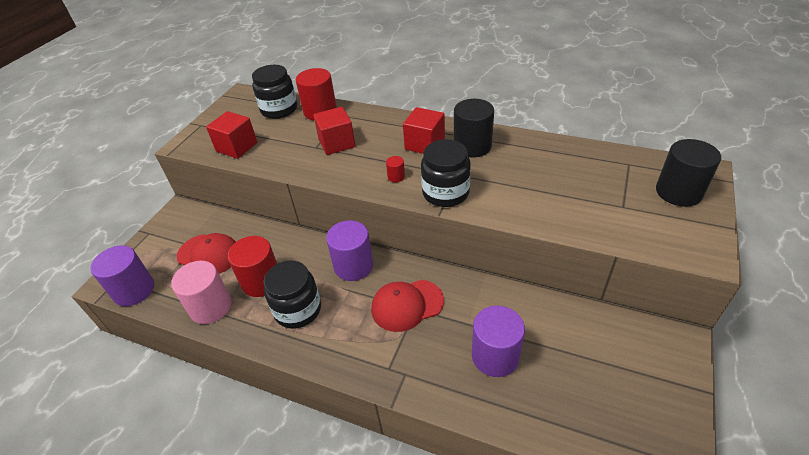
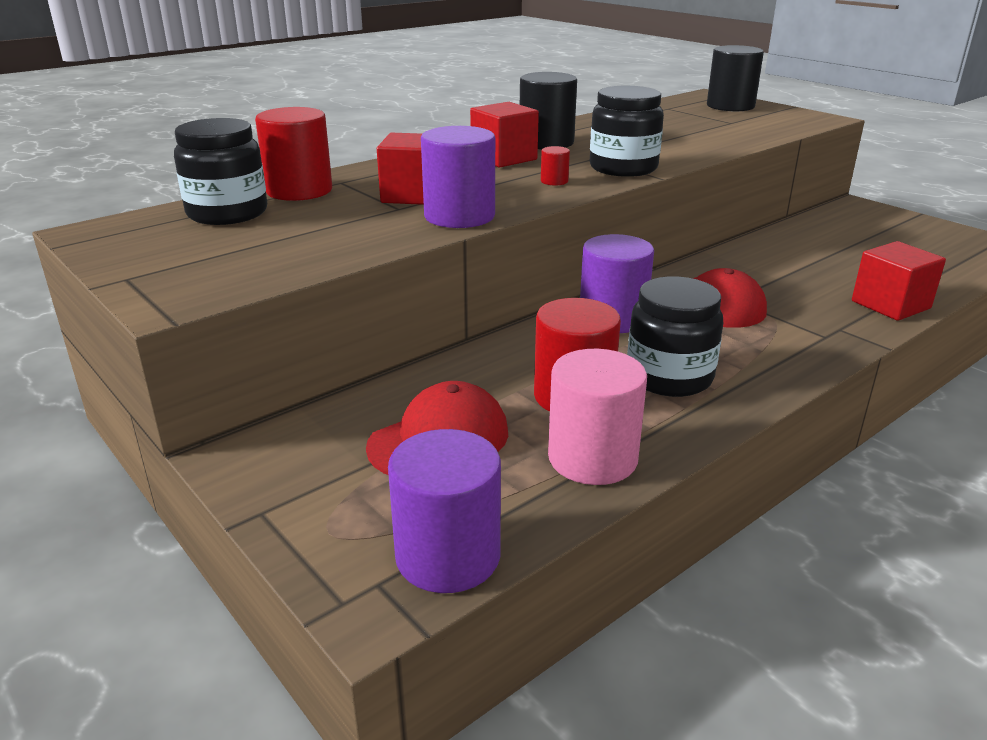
camera: 65 degrees left, 15 degrees down
red cube [206,111,257,159] -> red cube moved to [852,241,946,321]
purple cylinder [472,306,525,377] -> purple cylinder moved to [421,126,495,228]

